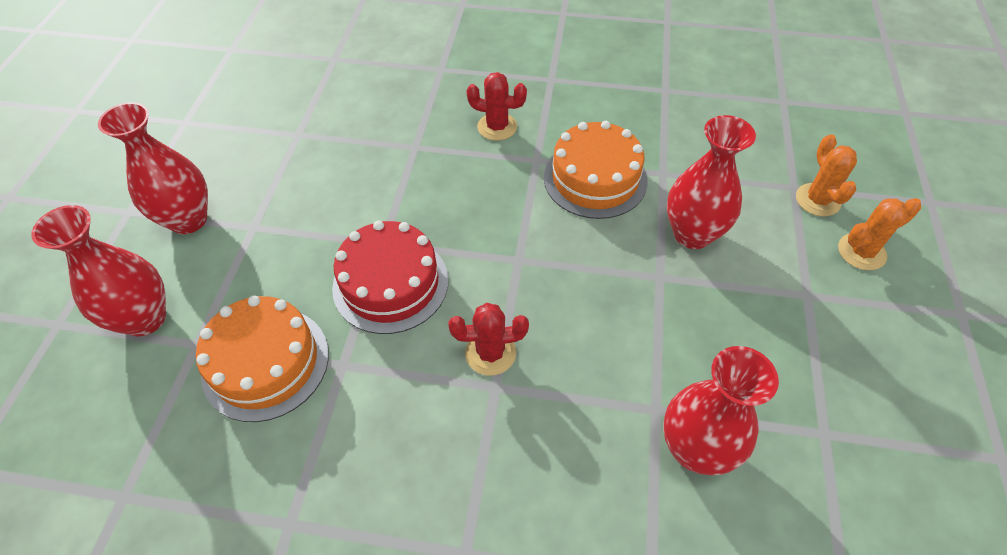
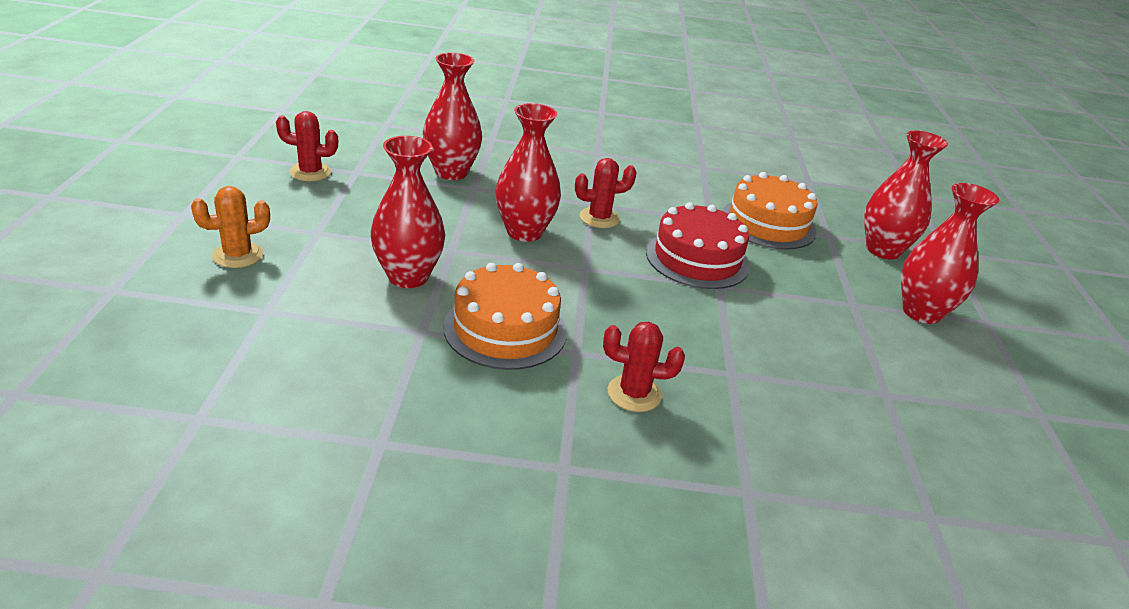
camera: 170 degrees right, 20 degrees down
orange cactus [796,134,857,216] -> none
none -> red cactus [276,111,338,181]
none -> red vase [496,103,561,242]

